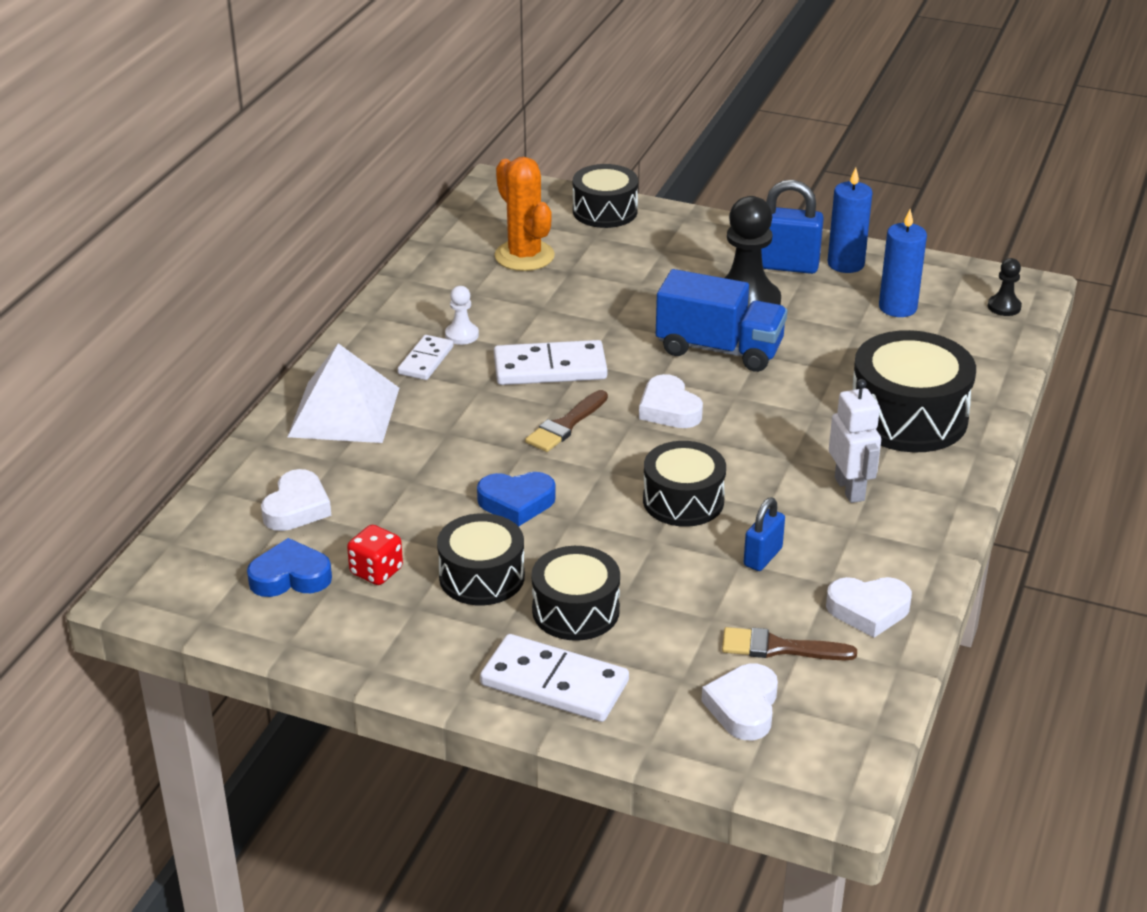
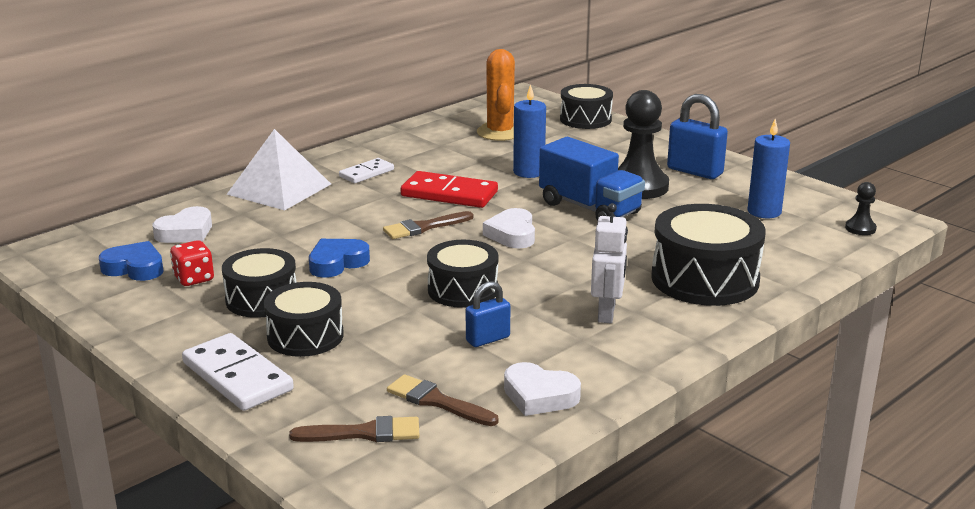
camera: 25 degrees right, 10 degrees down
white pawn [445,286,479,345] -> none
blue heart [477,472,556,526] -> blue heart turned 120 degrees clockwise [309,239,370,278]
white domino [494,340,607,385] -> red domino [401,171,498,208]
white heart [701,664,778,740] -> brown brush [289,416,420,442]
blue candle [828,167,872,273] -> blue candle moved to [513,84,546,178]

